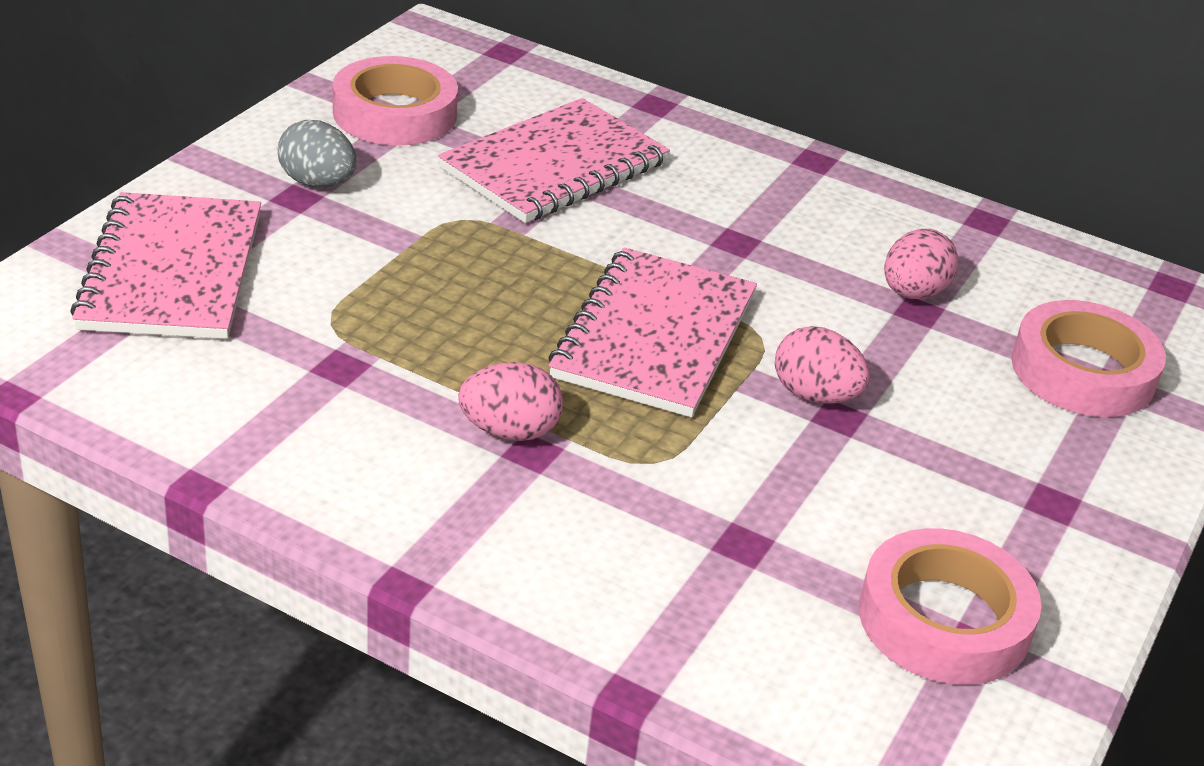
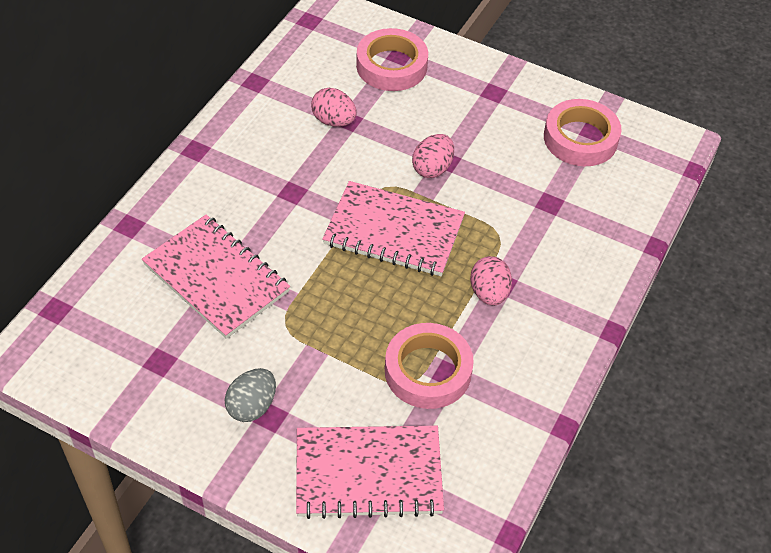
camera: 90 degrees left, 15 degrees up
pink tape [333,56,458,146] -> pink tape moved to [385,323,474,409]

